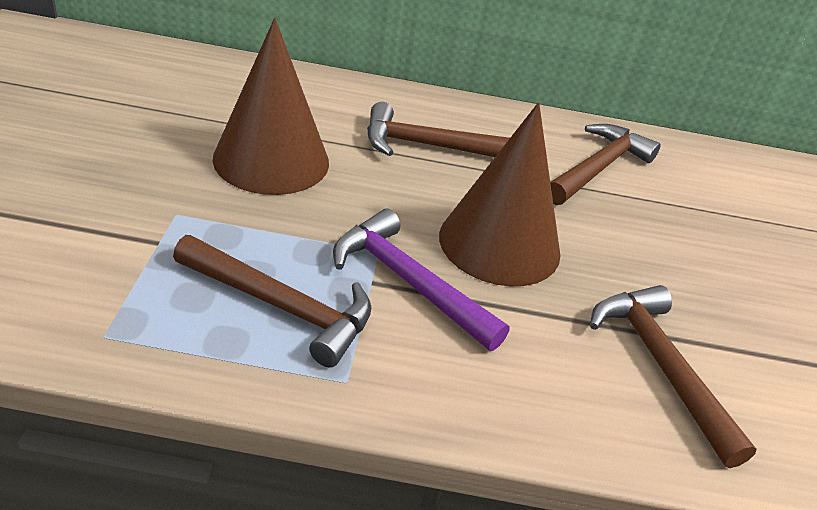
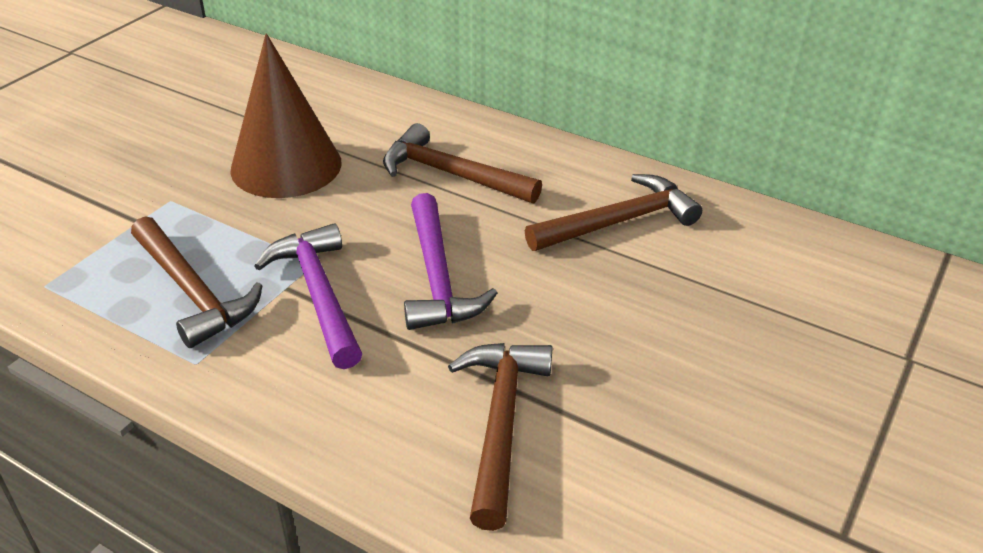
camera: 30 degrees right, 0 degrees up
brown cone [439,102,560,286] -> purple hammer [404,193,497,330]

